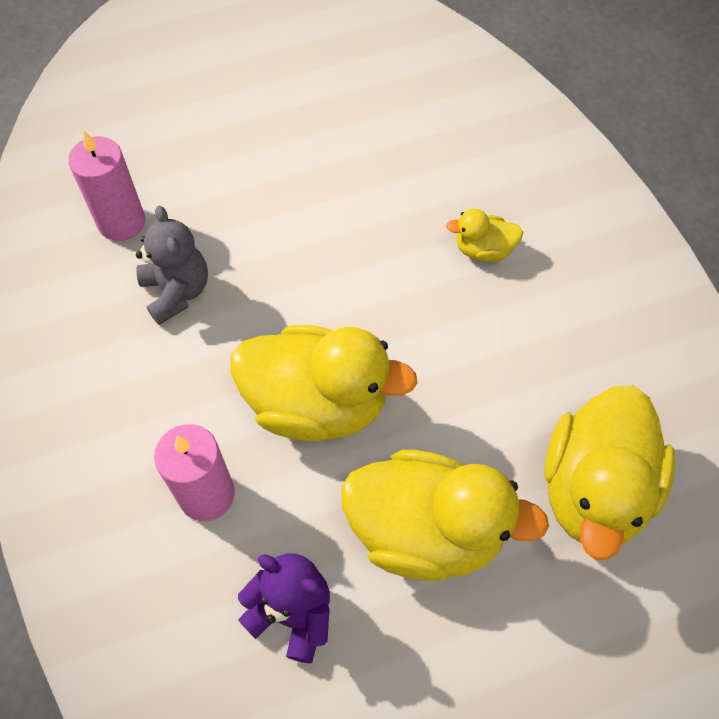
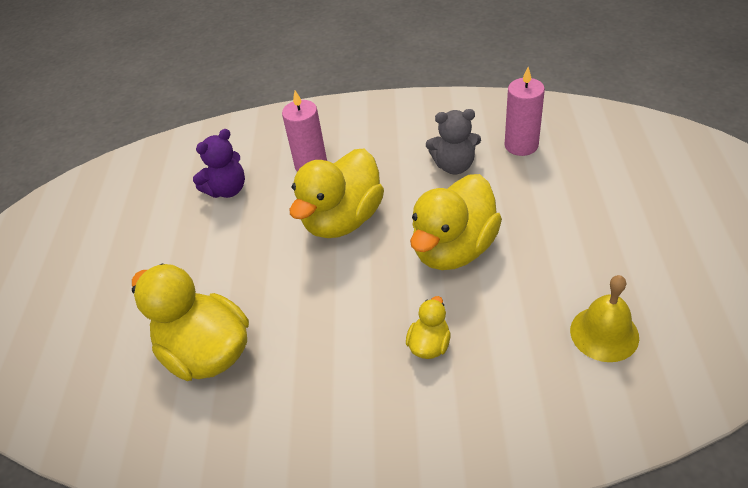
camera: 115 degrees right, 15 degrees down
yellow duck [341,450,549,581] -> yellow duck moved to [410,174,502,270]
none -> yellow bell [570,275,639,362]

